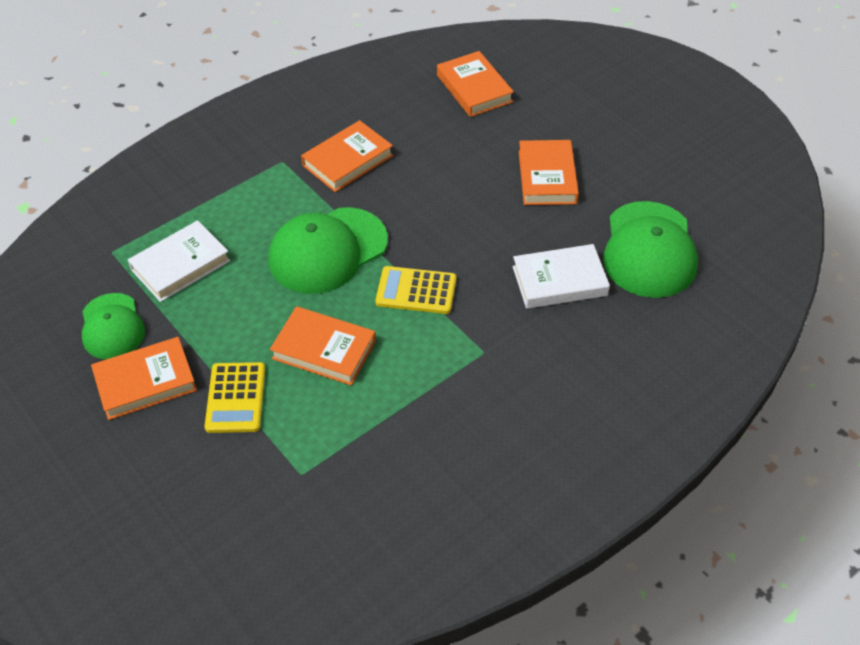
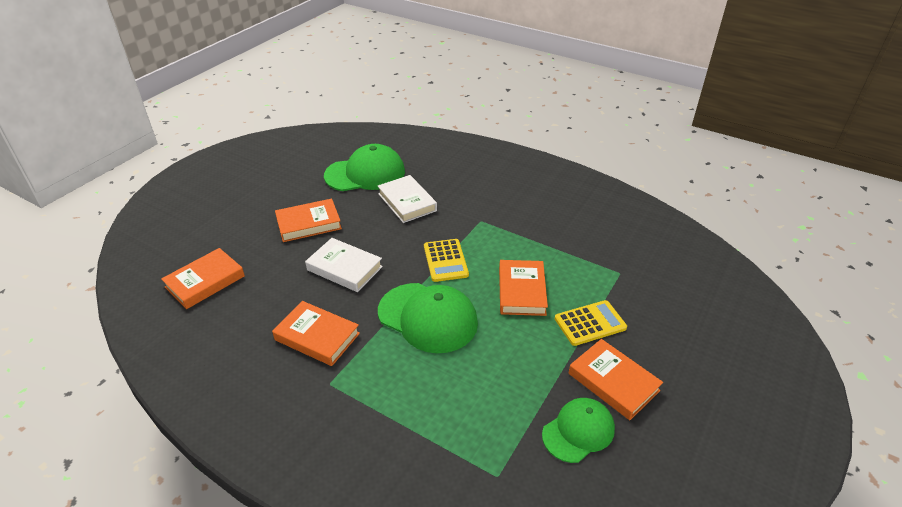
camera: 110 degrees left, 10 degrees down
white book [128,220,230,302] -> white book moved to [305,238,383,292]

